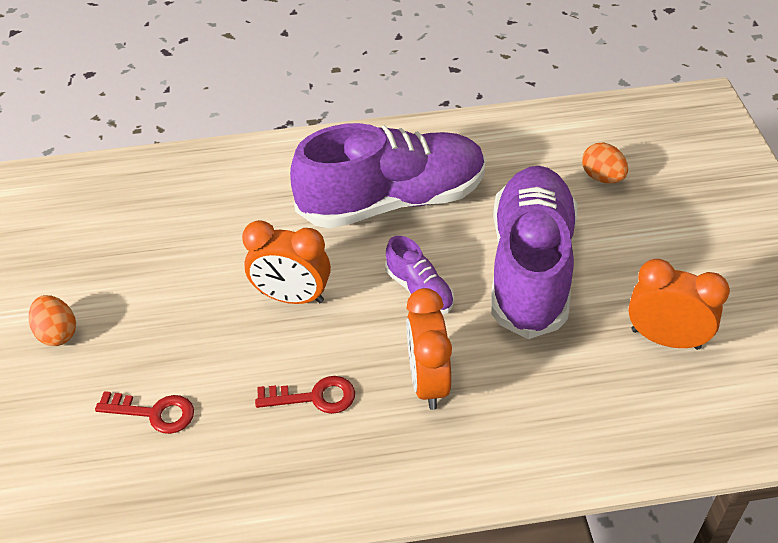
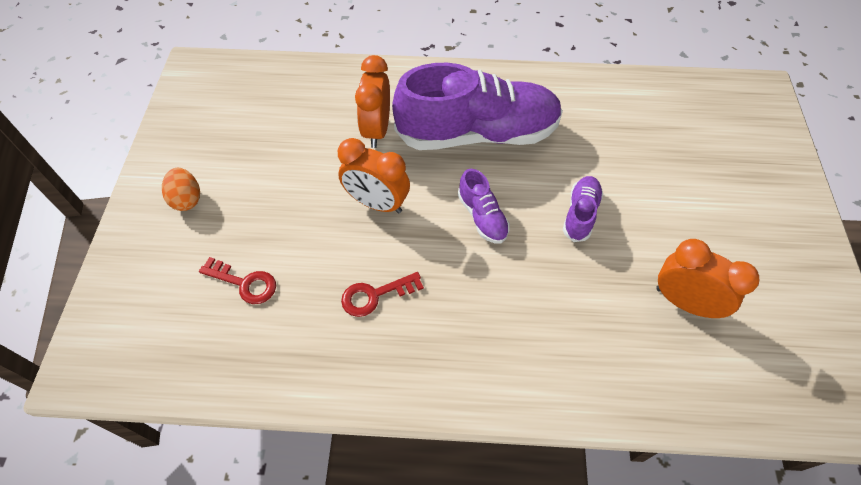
camera: 10 degrees right, 10 degrees up
red key [255,376,355,414] -> red key turned 150 degrees clockwise [341,272,424,317]
orange clock [406,288,452,410] -> orange clock moved to [355,55,390,148]
purple shoe [491,166,577,339] -> purple shoe [563,176,603,242], size x0.44
orange egg [582,143,628,184] -> none

